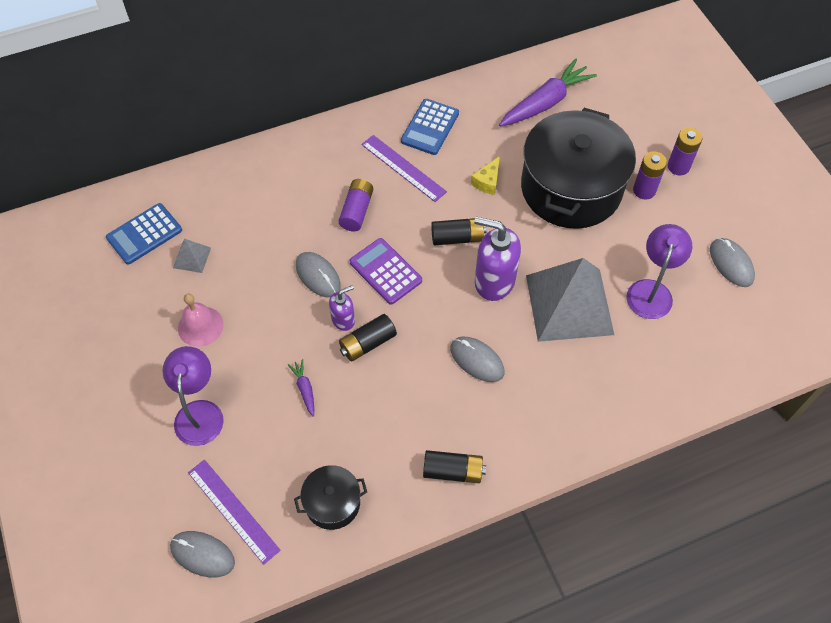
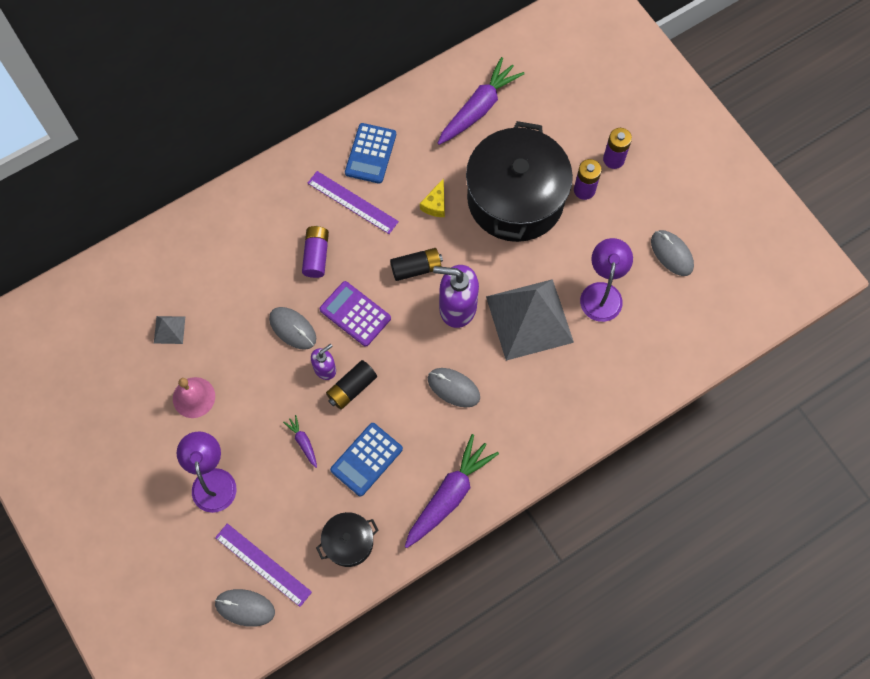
camera: 10 degrees left, 10 degrees up
blue calculator [106,203,182,265] -> blue calculator moved to [330,423,403,496]
black battery [423,450,486,483] -> purple carrot [405,434,499,548]

